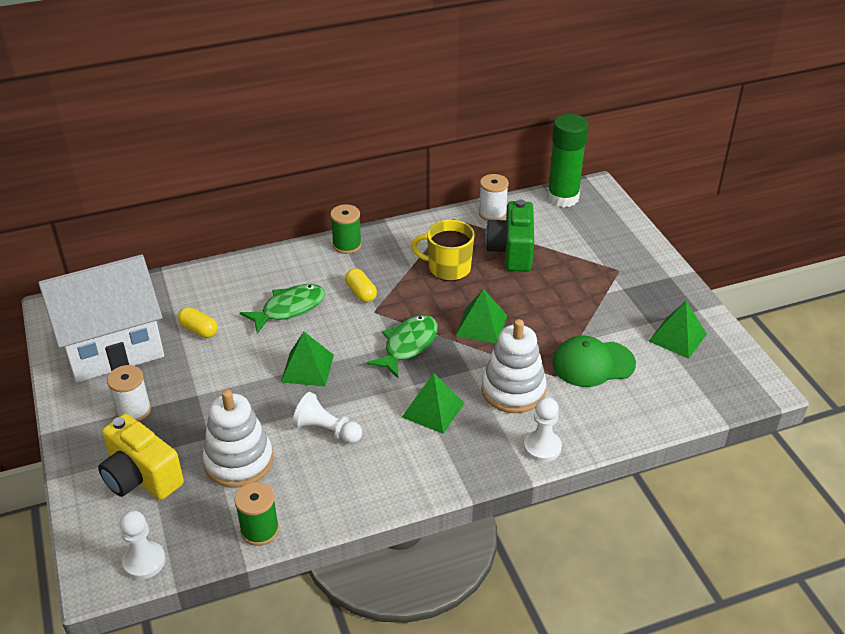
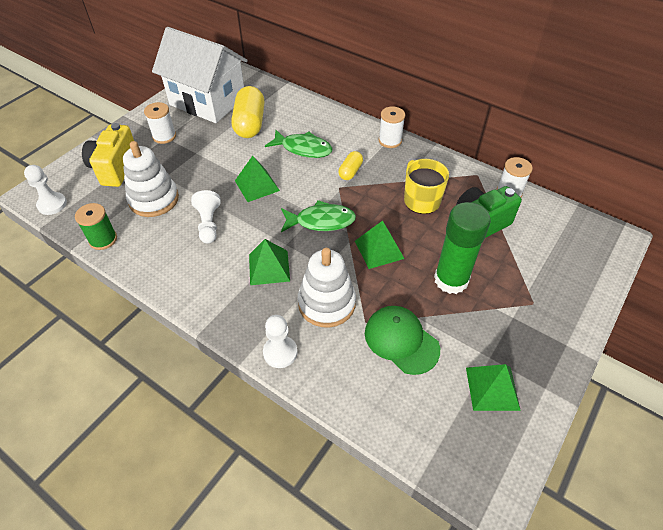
camera: 55 degrees right, 10 degrees up
yellow capsule [178,307,218,338] -> yellow capsule [232,86,265,138], size x1.90
green spool [330,204,362,254] -> white spool [378,107,405,148]
green glue stick [547,114,589,207] -> green glue stick moved to [434,202,491,294]

